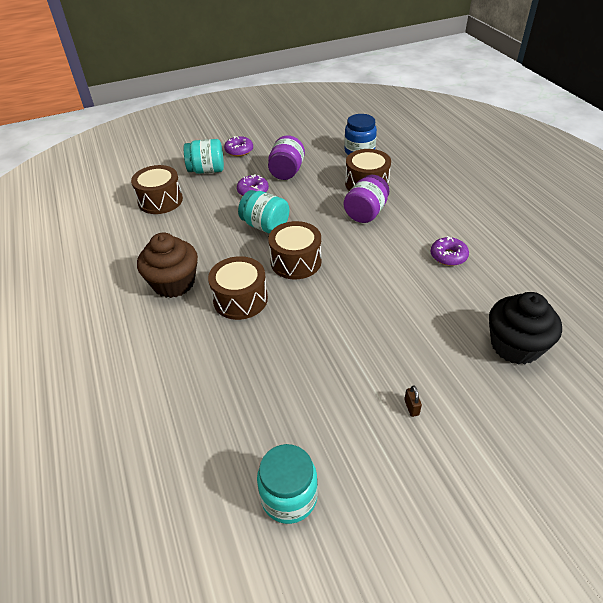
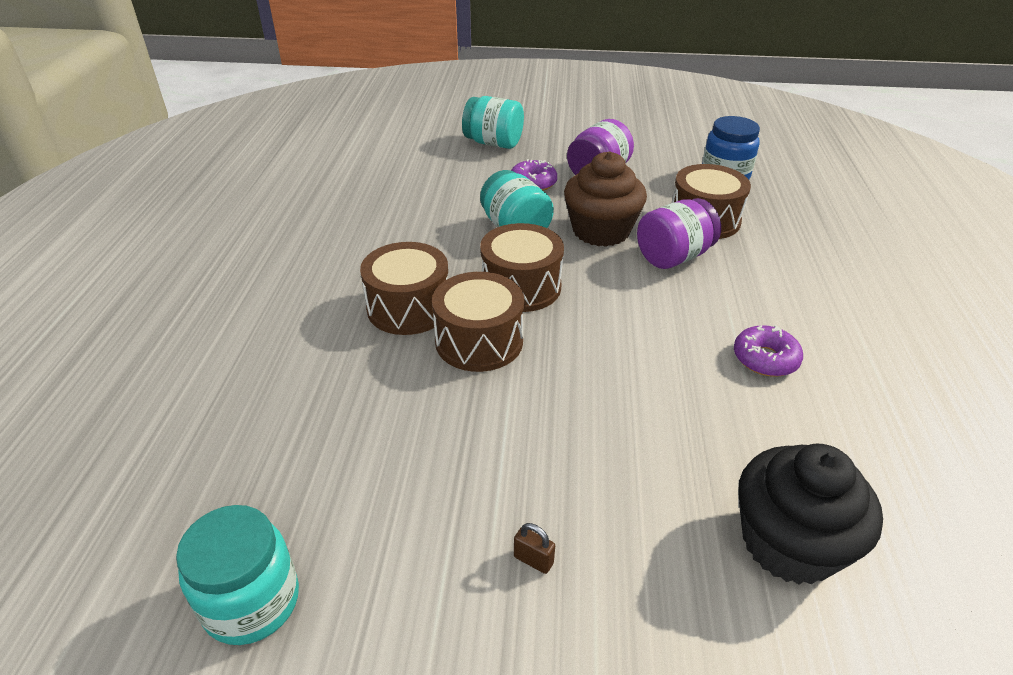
camera: 25 degrees right, 5 degrees down
brown drum [131,165,183,214] -> brown drum moved to [432,272,524,372]
brown cupcake [137,232,198,298] -> brown cupcake moved to [564,152,647,247]
purple donut [224,136,253,156] -> none
brown padlock [404,385,422,417] -> brown padlock turned 75 degrees counterclockwise [514,523,555,574]

